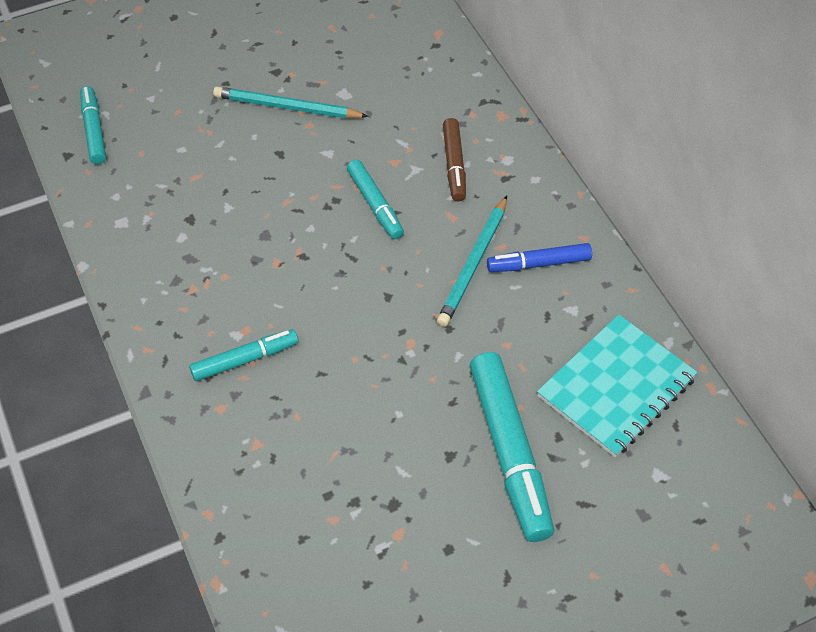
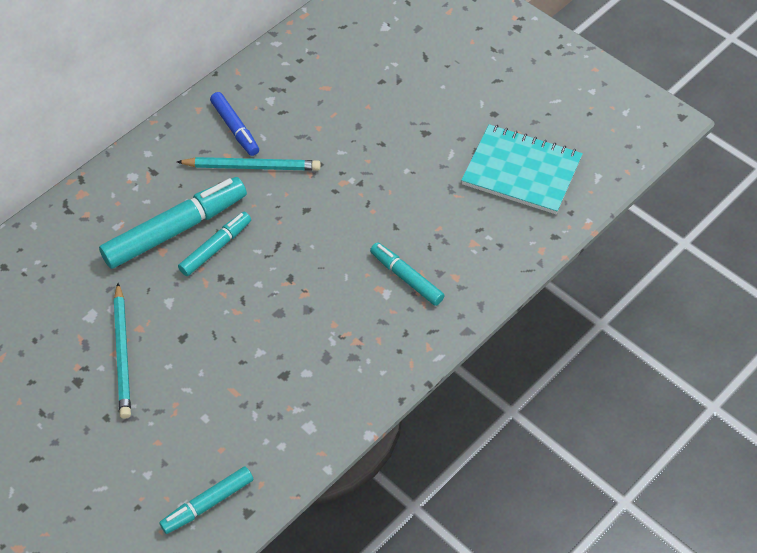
camera: 110 degrees left, 0 degrees up
brown marker [443,118,466,201] -> none
turquoise marker [470,352,554,542] -> turquoise marker moved to [99,177,247,269]
turquoise notebook [537,314,698,457] -> turquoise notebook moved to [461,124,583,214]

